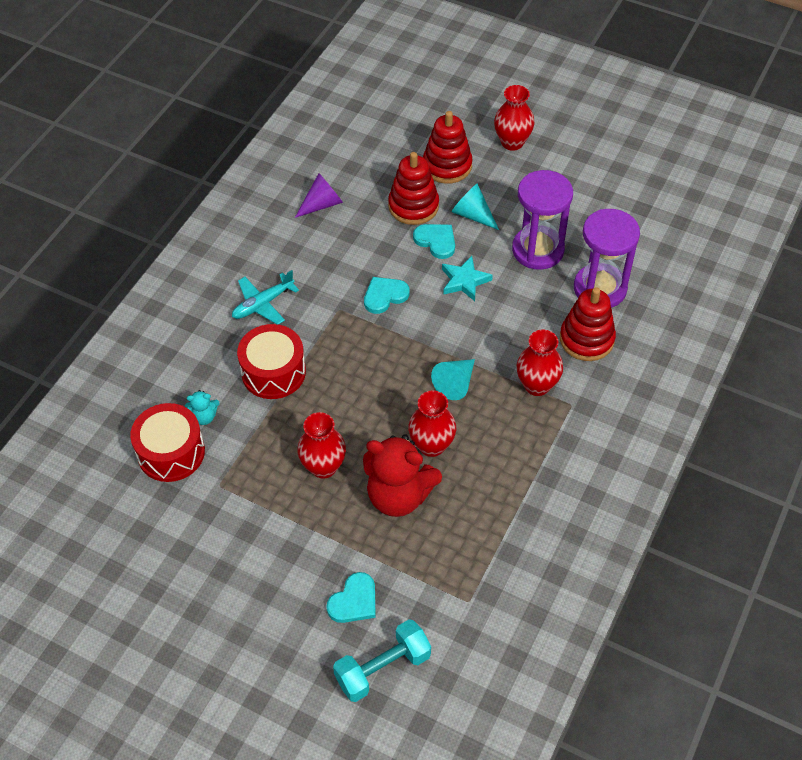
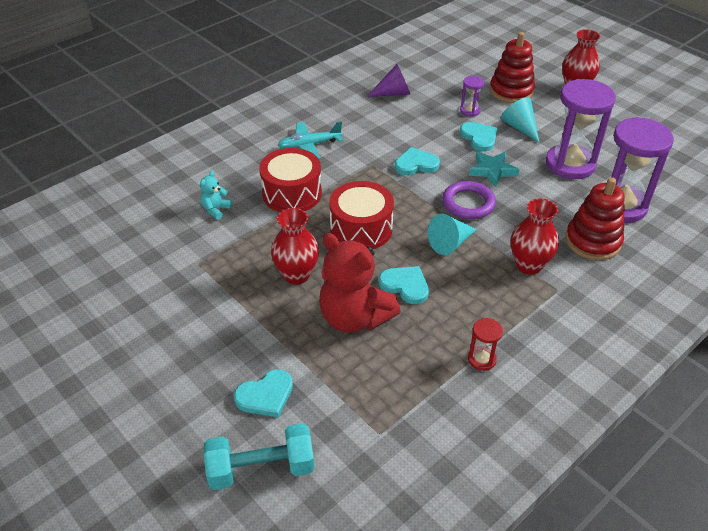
camera: 20 degrees right, 10 degrees down
red drum [130,403,205,482] -> red drum moved to [329,181,394,250]
turquoise teddy bear [185,390,220,425] -> turquoise teddy bear turned 105 degrees clockwise [200,171,232,220]
red stacking toy [388,152,439,225] -> purple hourglass [460,76,484,117]
red vase [408,391,456,457] -> turquoise heart [379,266,429,304]
none -> purple ring [442,181,496,219]
none -> red hourglass [468,318,503,371]

